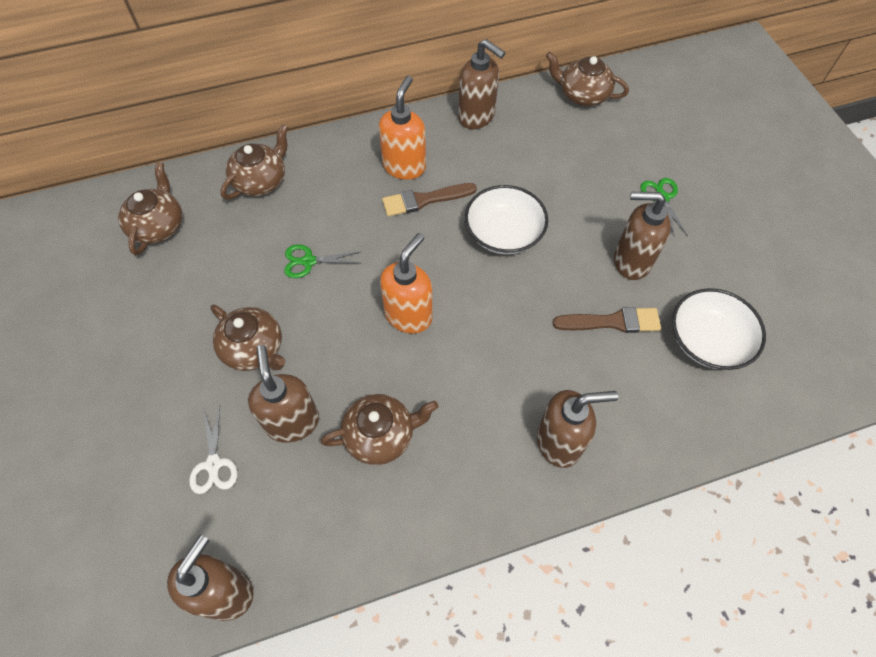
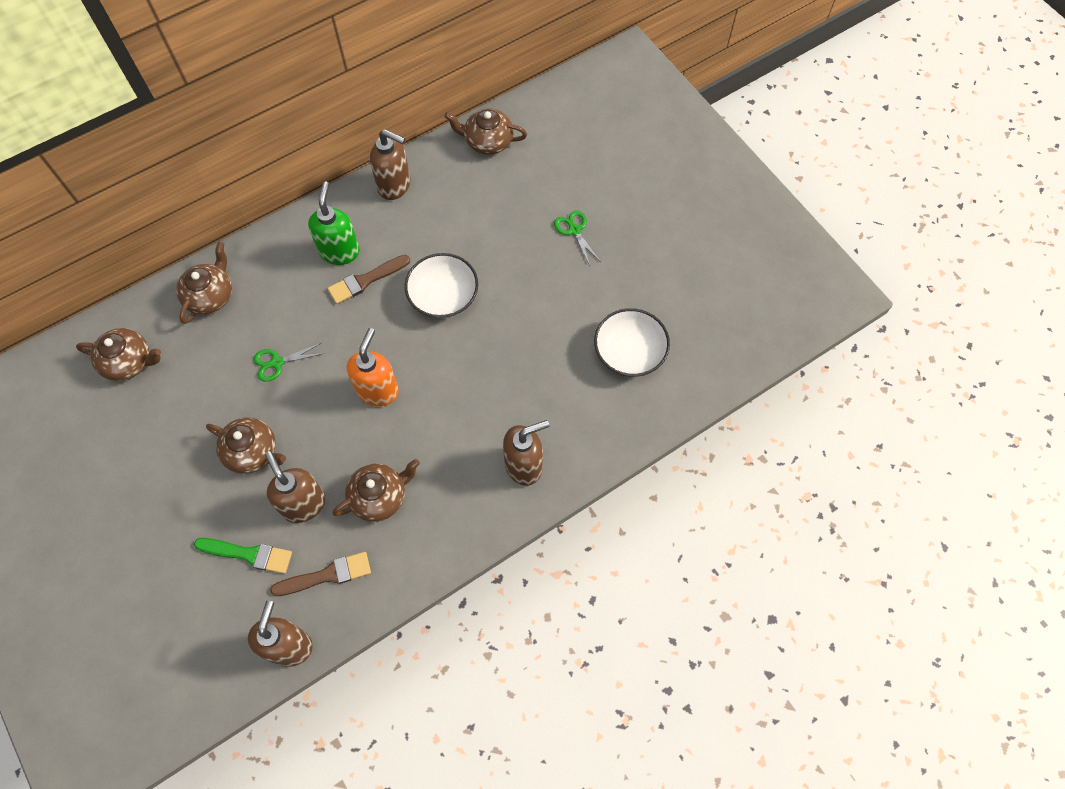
camera: 15 degrees left, 5 degrees up
brown teapot [118,162,182,255] -> brown teapot turned 105 degrees clockwise [76,328,161,381]
white scissors [189,406,237,494] -> green brush [194,538,292,574]
orange soap dispenser [379,76,426,180] -> green soap dispenser [308,181,360,265]
brown brush [553,307,661,333] -> brown brush moved to [270,552,371,596]
brown soap dispenser [614,192,671,280] -> none

